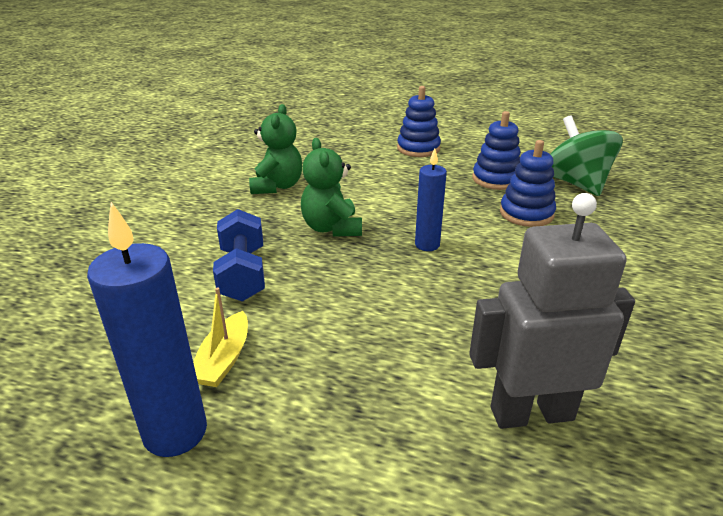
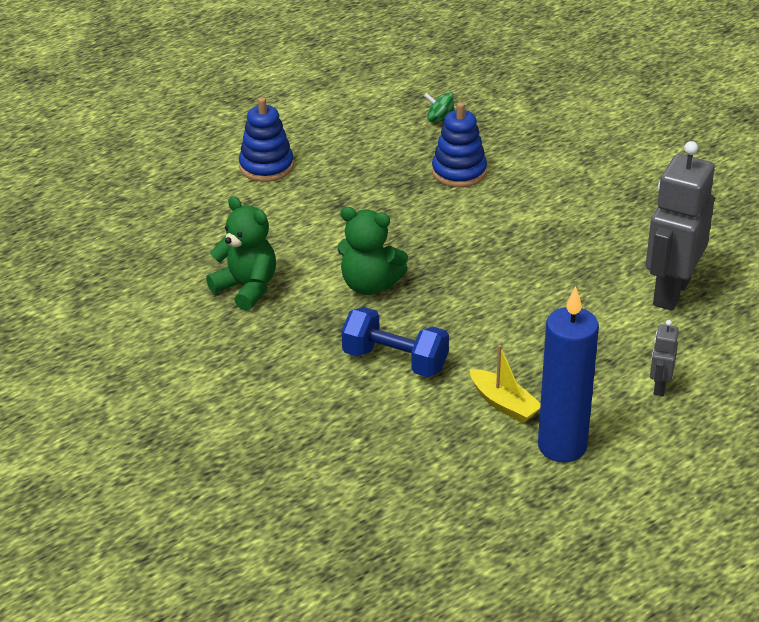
camera: 55 degrees left, 5 degrees up
blue candle [415,148,447,251] -> none
blue stacking toy [472,111,521,190] -> none
green spinning top [550,115,623,196] -> green spinning top [424,92,455,122], size x0.44
none -> grey robot [650,320,679,396]

